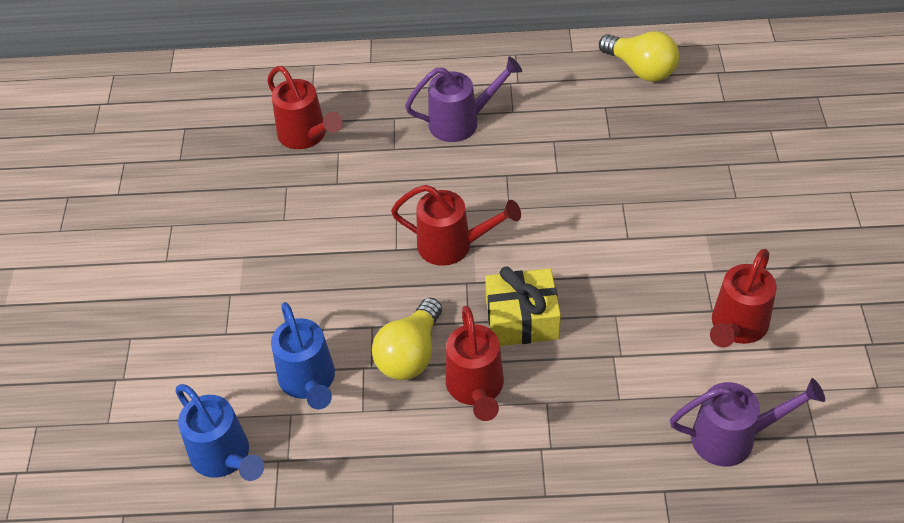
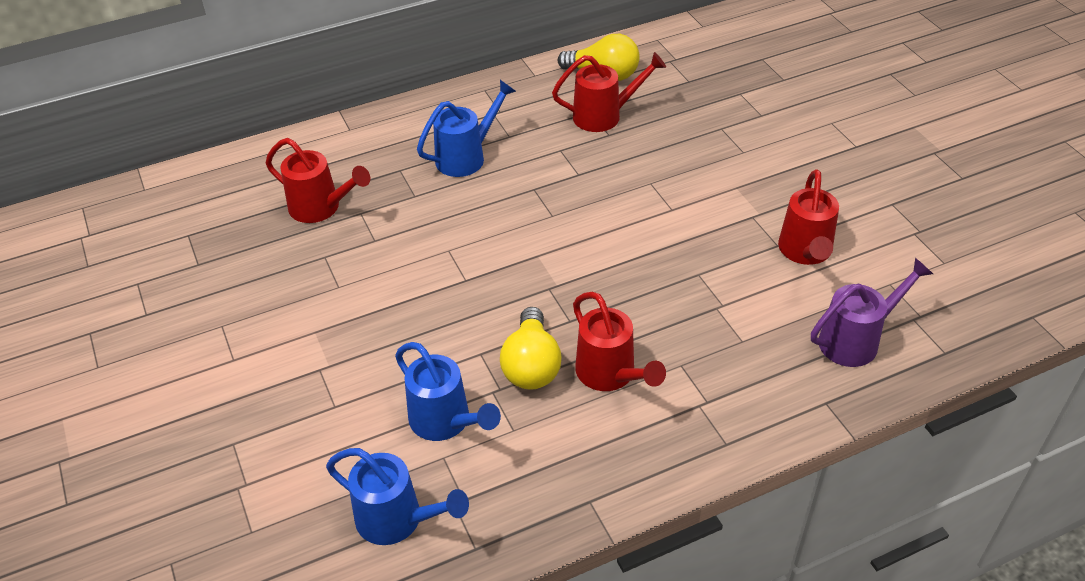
camera: 25 degrees left, 5 degrees down
red watering can [391,185,521,266] -> red watering can moved to [552,52,666,132]
purple watering can [405,56,522,142] -> blue watering can [417,80,516,177]
yellow gift [485,266,561,346] -> none

